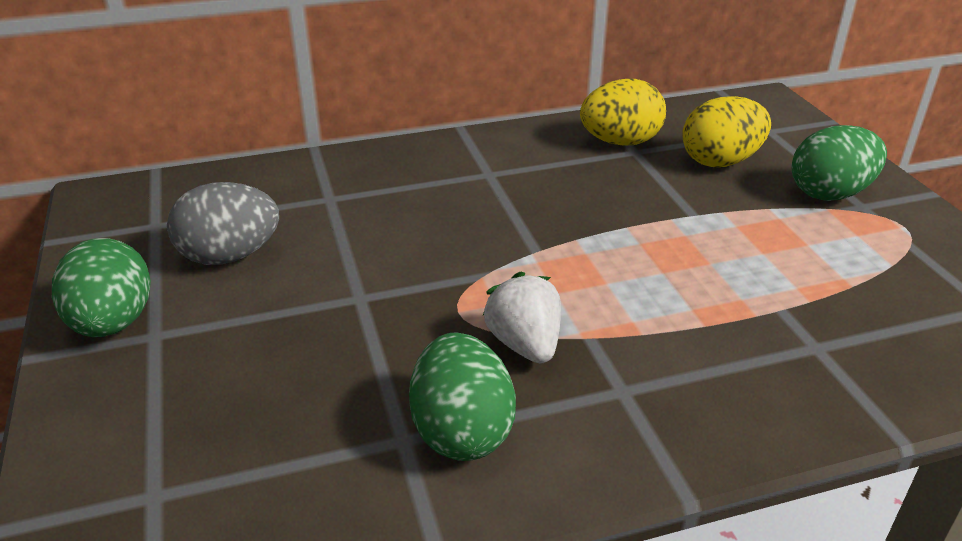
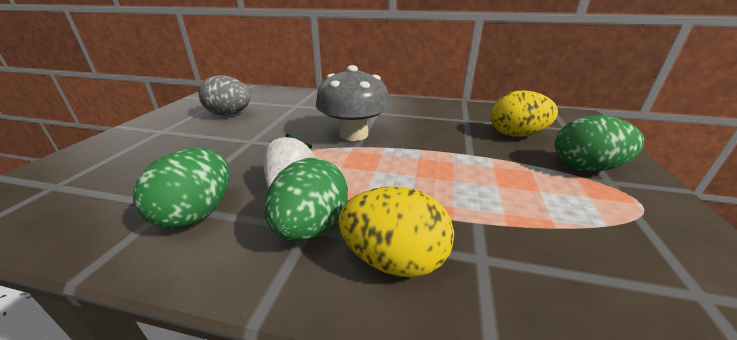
camera: 30 degrees right, 5 degrees down
green egg [52,238,151,337] -> green egg moved to [264,158,348,241]
yellow egg [580,79,666,146] -> yellow egg moved to [338,186,454,277]
none -> grey mushroom [316,65,390,141]

